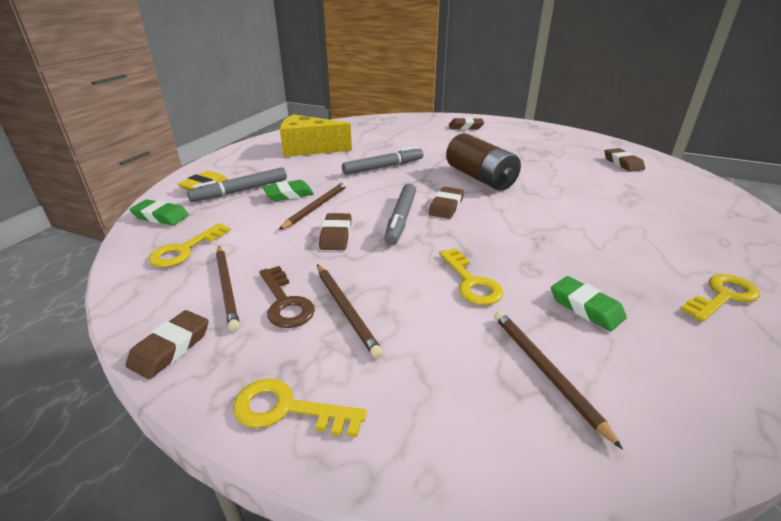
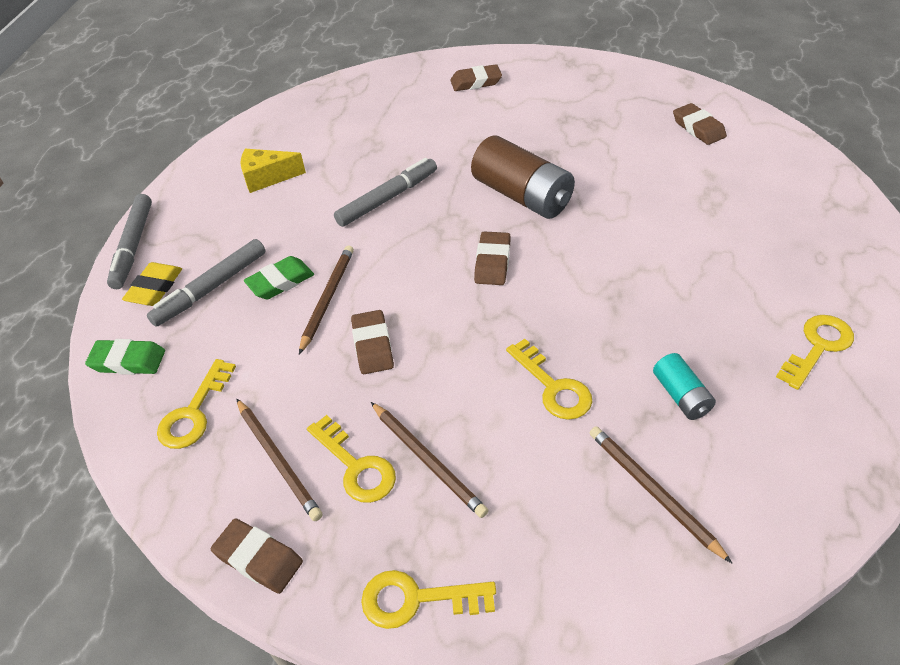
camera: 10 degrees left, 15 degrees up
brown eraser [125,310,209,379] -> brown eraser turned 75 degrees counterclockwise [210,518,303,594]
brown key [259,266,315,328] -> yellow key [307,415,396,503]
yellow cheese [280,114,352,157] -> yellow cheese [241,149,306,193], size x0.61
grey marker [384,184,416,245] -> grey marker moved to [107,194,152,289]
green eraser [551,276,627,331] -> turquoise battery [653,353,716,420]

